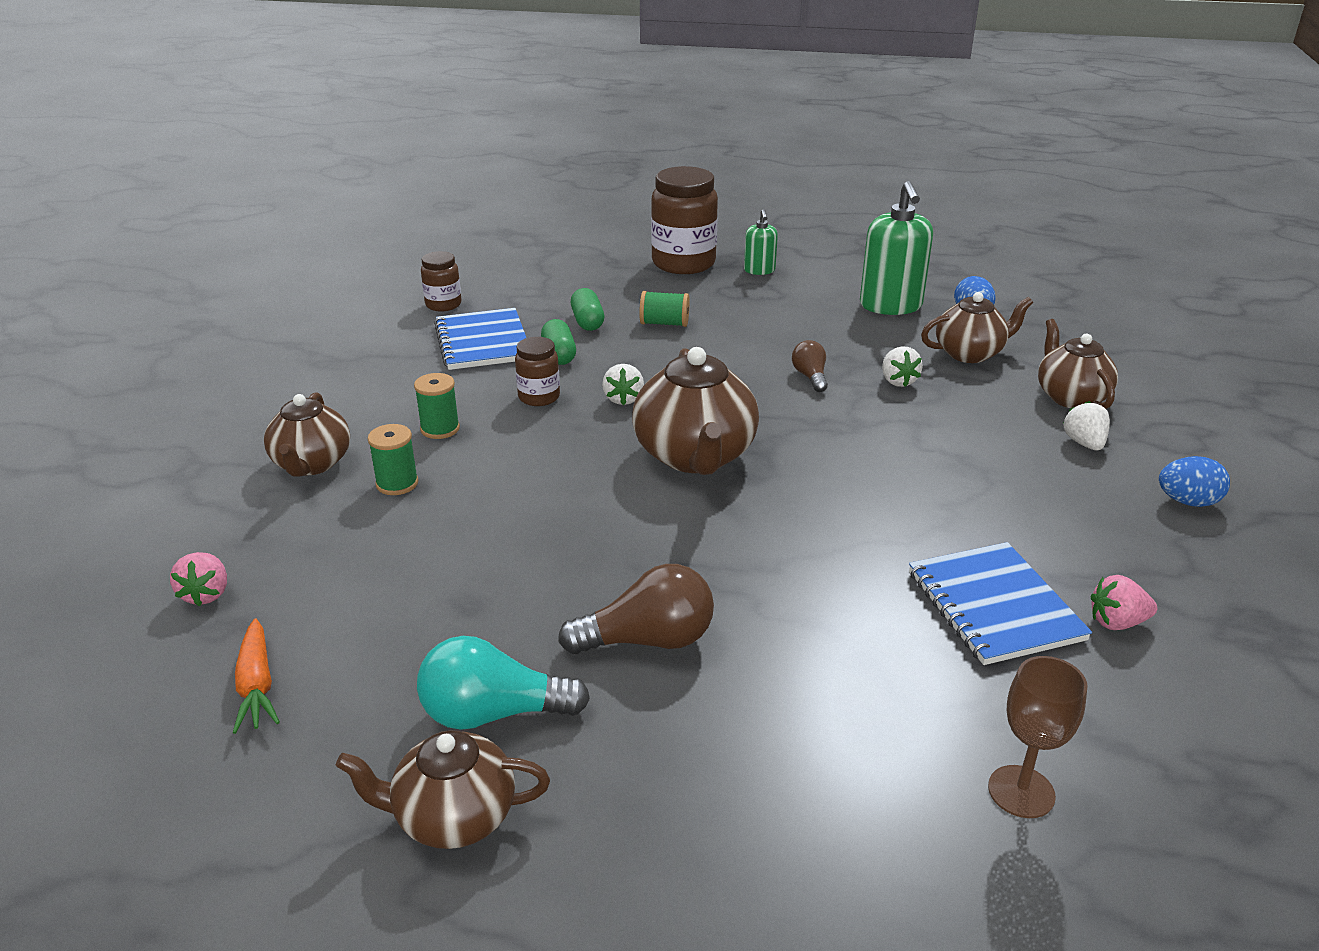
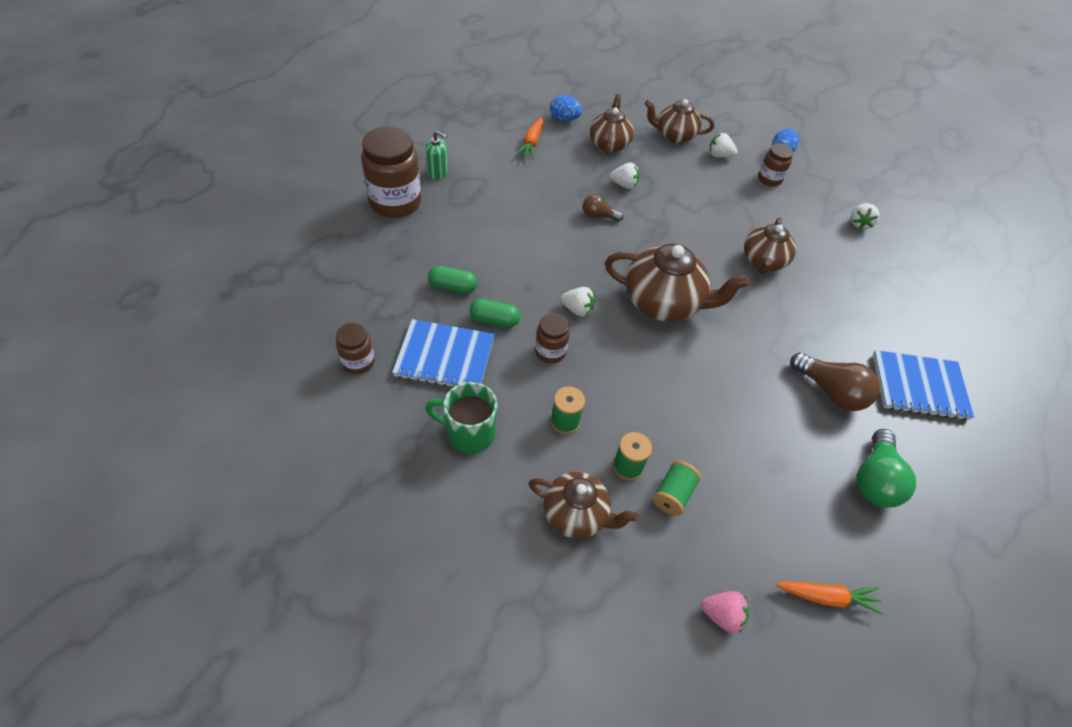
camera: 70 degrees left, 20 degrees up
brown teapot [336,730,550,849] -> brown teapot moved to [744,218,796,275]
turquoise light bulb [417,636,590,730] -> green light bulb [857,429,916,508]
brown light bulb [558,564,714,654] -> brown light bulb turned 120 degrees clockwise [790,352,880,411]
green spool [639,291,690,327] -> green spool moved to [653,461,701,516]
green soap dispenser [860,181,933,315] -> orange carrot [516,117,543,159]
blue notebook [909,542,1092,665] -> blue notebook moved to [873,350,974,421]
brown goblet [988,656,1088,818] -> none
pink strawberry [1091,575,1157,630] -> white strawberry [851,203,880,229]
none -> green mug [425,382,497,454]
none -> brown jar [758,143,793,187]

